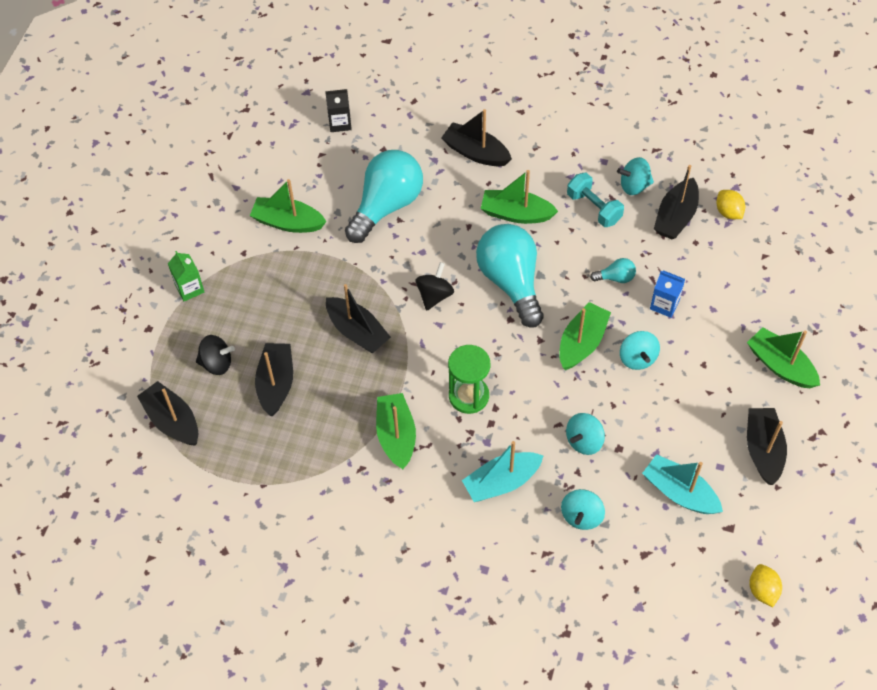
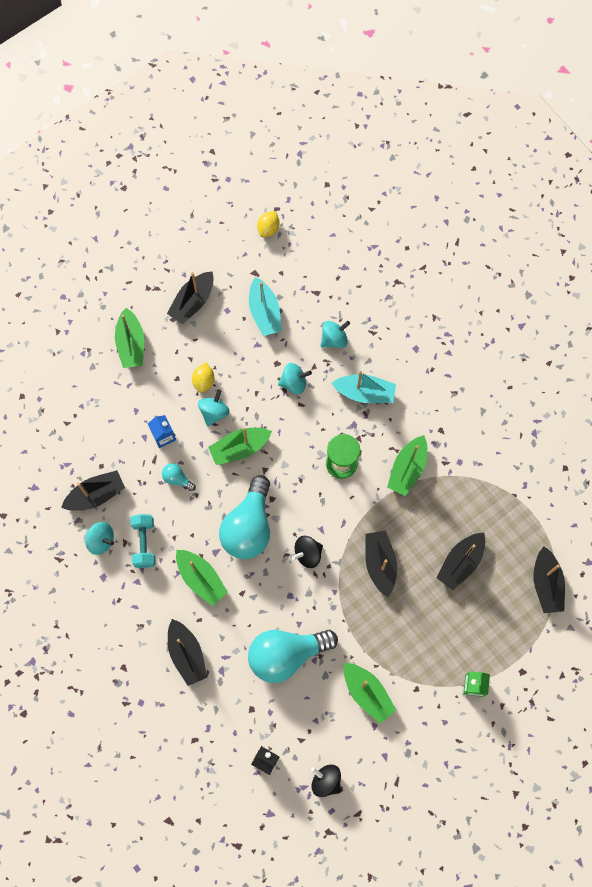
camera: 145 degrees left, 15 degrees up
black spinning top [196,335,235,375] -> black spinning top moved to [311,764,341,797]
yellow lemon [716,190,745,219] -> yellow lemon moved to [192,362,214,393]

